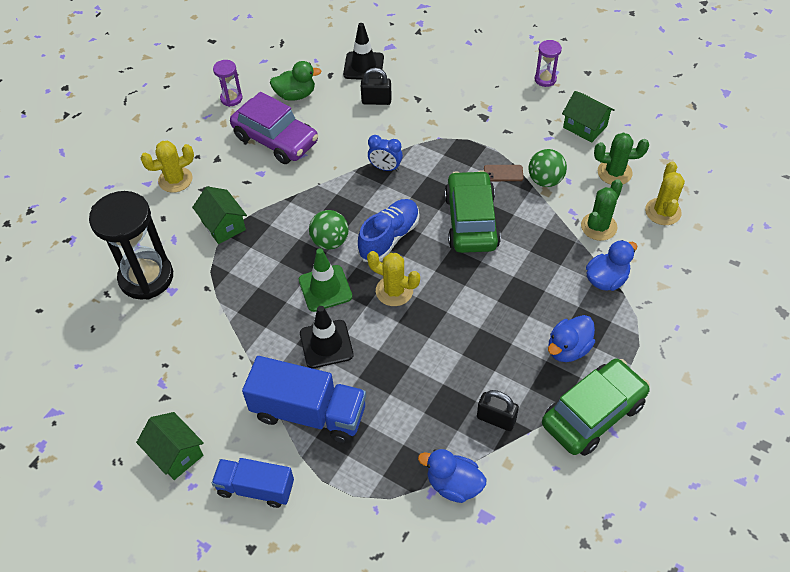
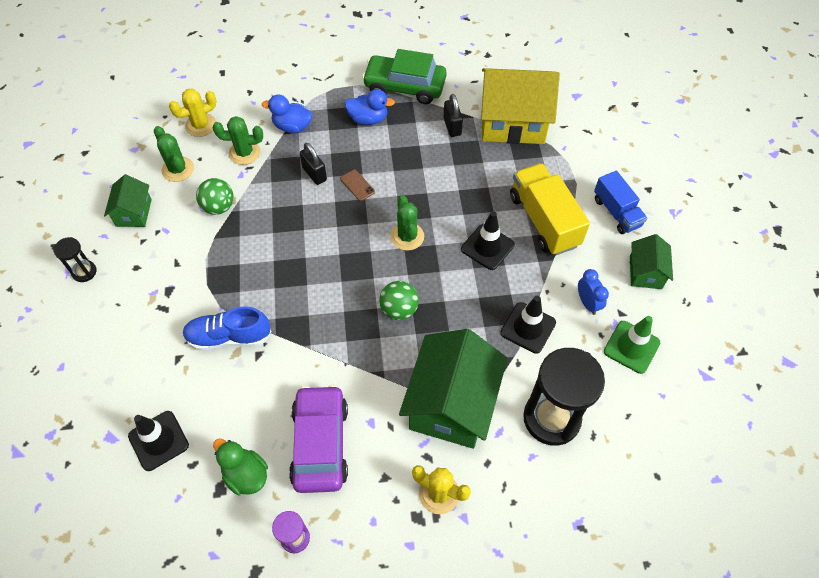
camera: 130 degrees left, 5 degrees up
green house [192,186,247,244] -> green house [399,329,507,449], size x1.96
blue truck [242,356,366,443] -> yellow truck [510,163,590,255]
green traffic cone [299,248,352,312] -> green traffic cone moved to [604,316,660,374]
blue shoe [357,199,419,262] -> blue shoe moved to [183,306,272,350]
black padlock [361,68,392,105] -> black padlock moved to [300,143,327,185]
yellow cactus [367,251,420,306] -> green cactus [390,196,424,251]
blue clock [368,135,403,171] -> blue clock moved to [578,269,609,315]
blue duck [418,449,486,503] -> yellow house [481,68,560,144]
green car [444,170,501,253] -> none
brown phone [484,165,524,181] -> brown phone moved to [340,170,375,201]
purple hourglass [534,40,562,87] -> black hourglass [53,237,97,282]
none -> black traffic cone [501,296,556,354]

